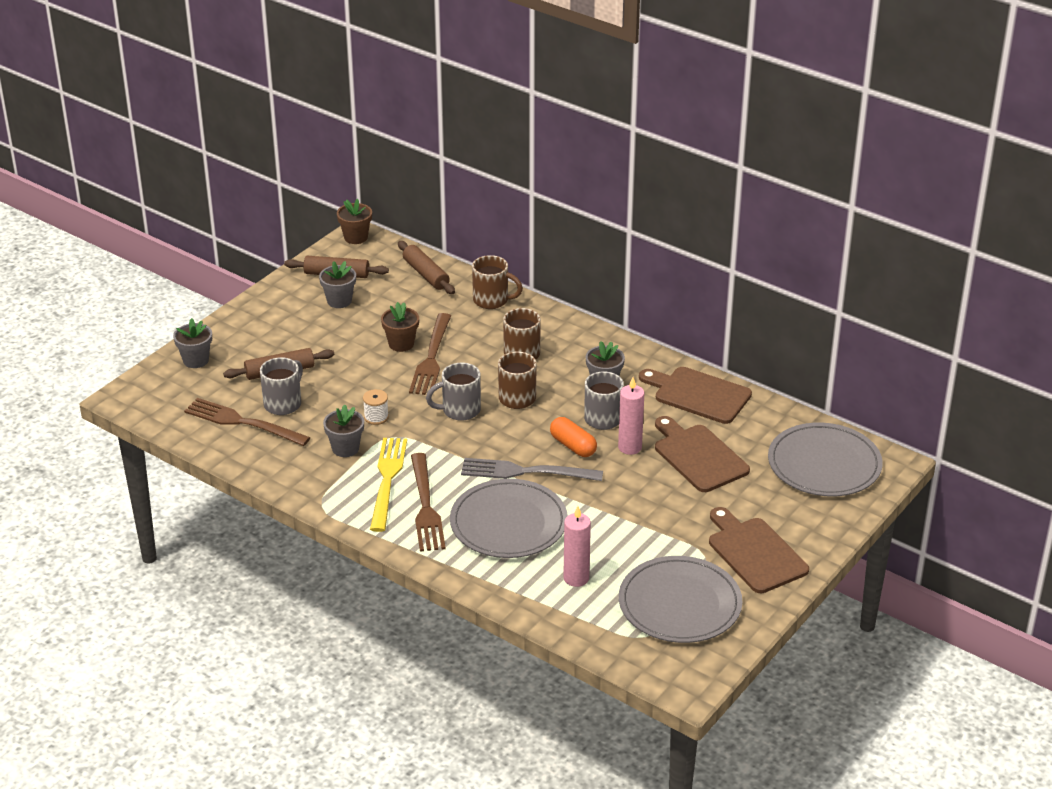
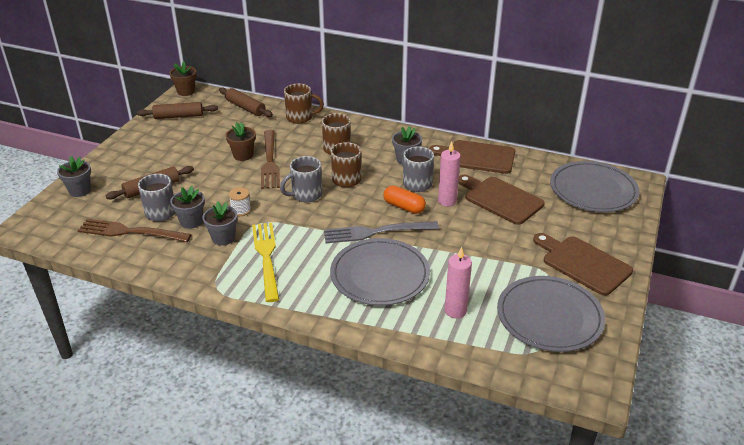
camera: 15 degrees left, 0 degrees up
grey flower pot [319,261,356,308] -> grey flower pot moved to [170,186,205,229]
brown fork [411,453,446,552] -> none

